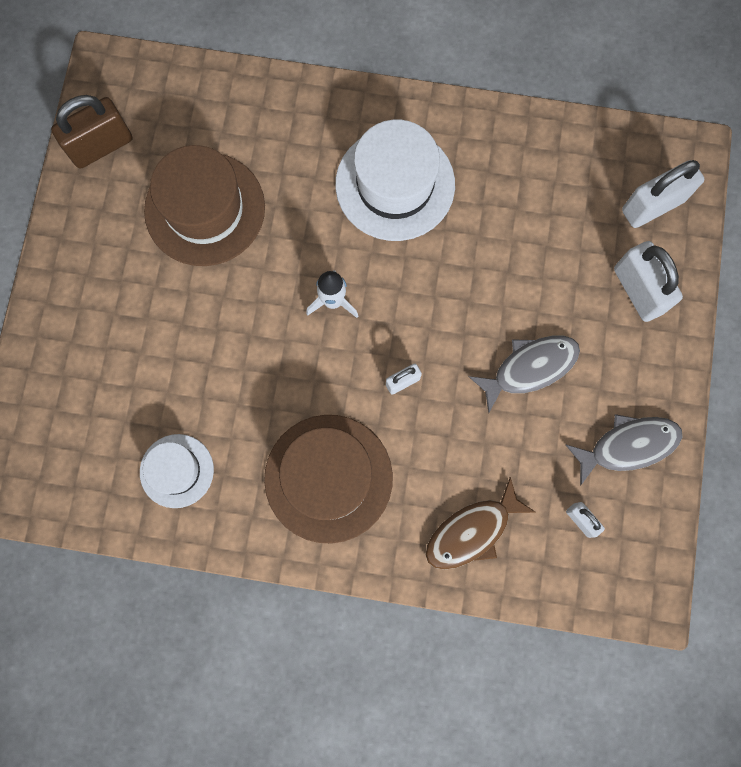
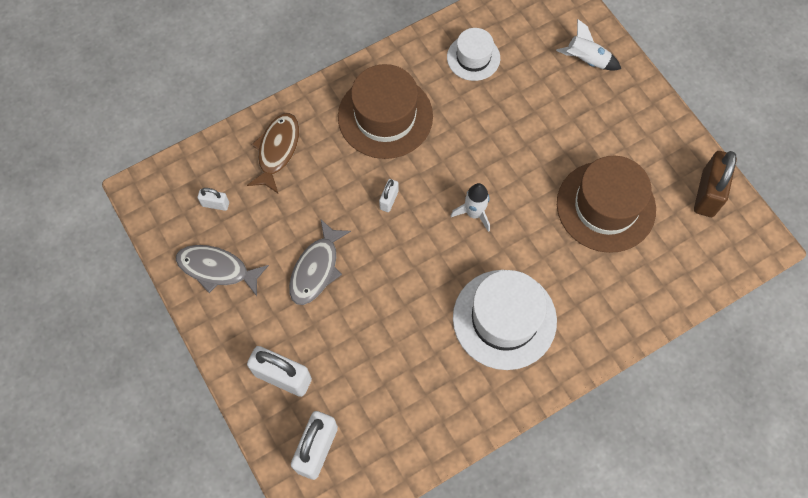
camera: 140 degrees right, 10 degrees down
grey fish [566,414,682,486] -> grey fish turned 75 degrees clockwise [176,245,269,296]
none -> white rocket [556,19,621,71]

